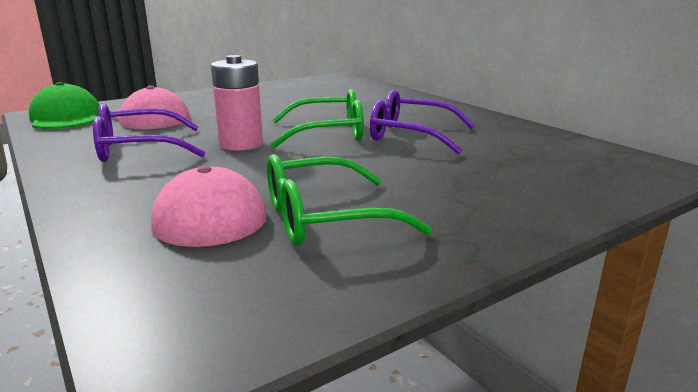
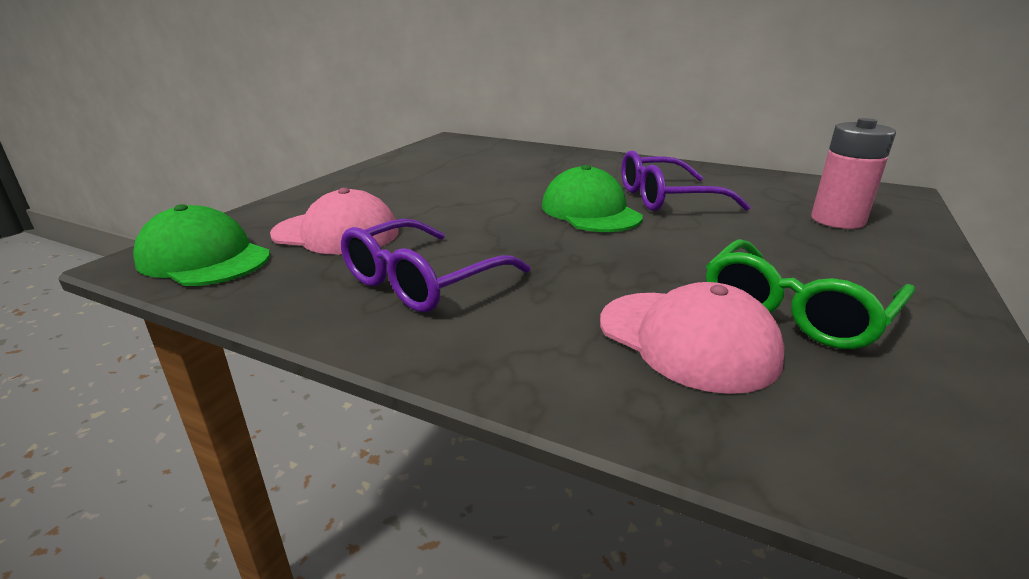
camera: 30 degrees left, 5 degrees up
pink battery [211,55,263,151] -> pink battery moved to [811,118,896,229]
green glasses [270,89,364,148] -> green cap [542,165,643,232]

